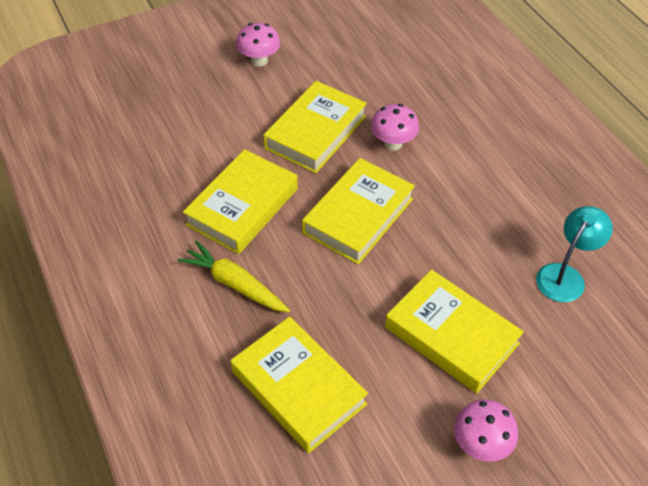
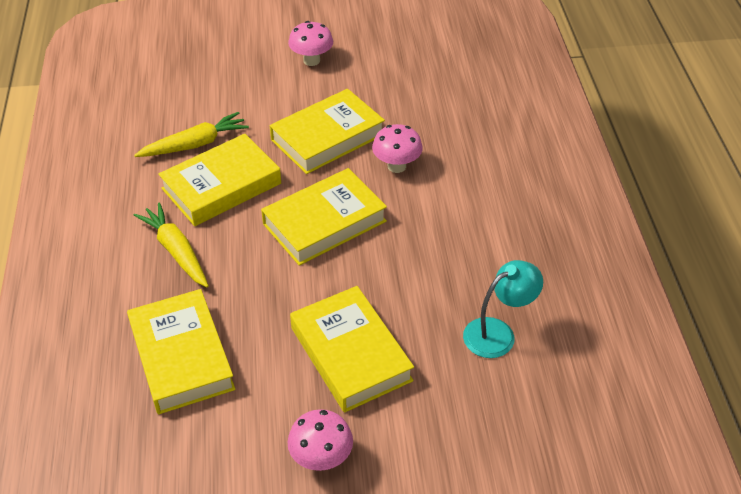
camera: 20 degrees right, 5 degrees down
none -> yellow carrot [134,112,249,157]

